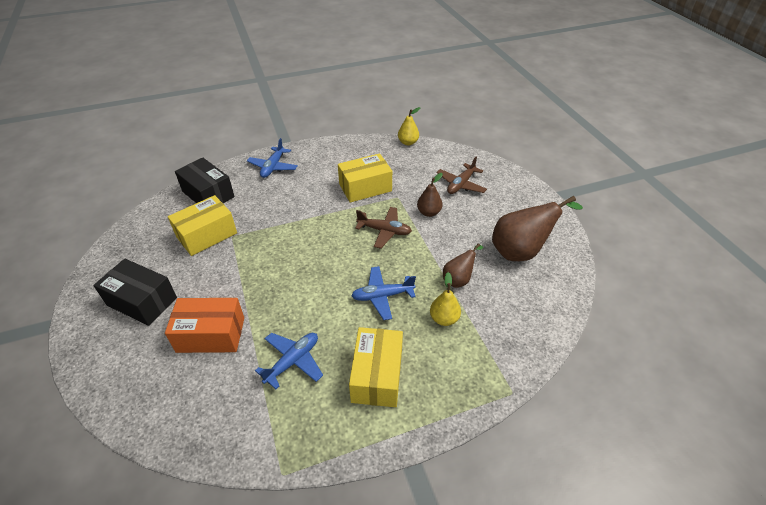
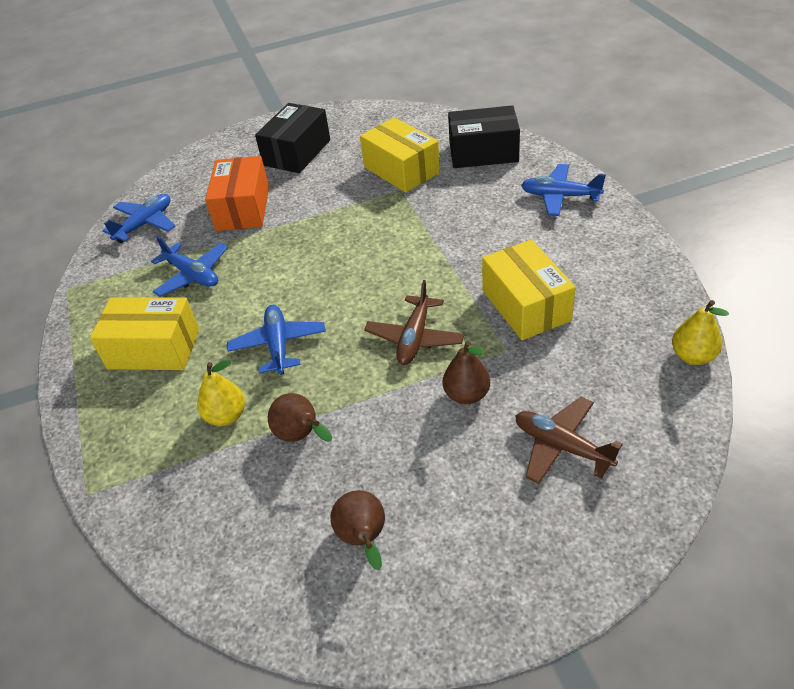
camera: 95 degrees right, 0 degrees up
black box [175,157,235,203] -> black box turned 45 degrees clockwise [448,105,520,168]
brown pear [492,196,583,261] -> brown pear [330,490,385,570], size x0.55
none -> blue plane [103,194,175,243]

